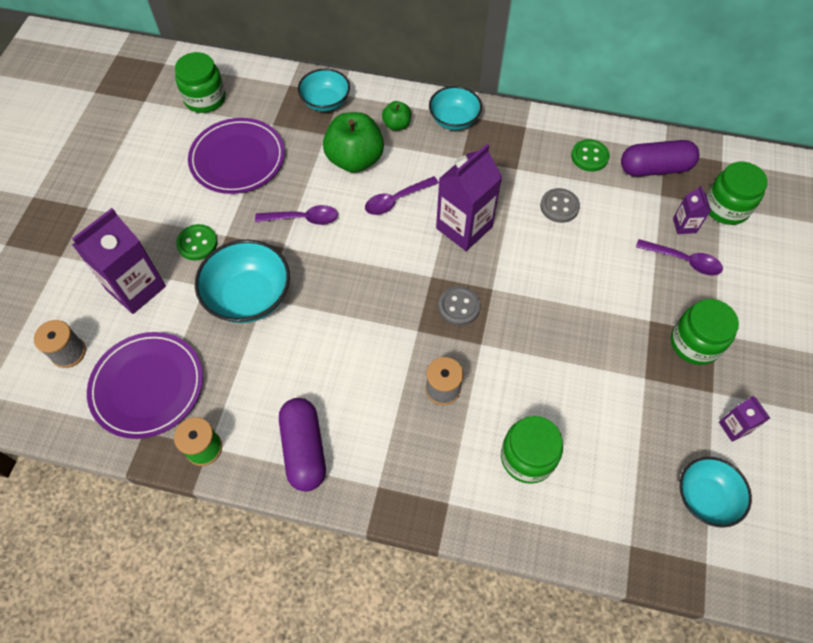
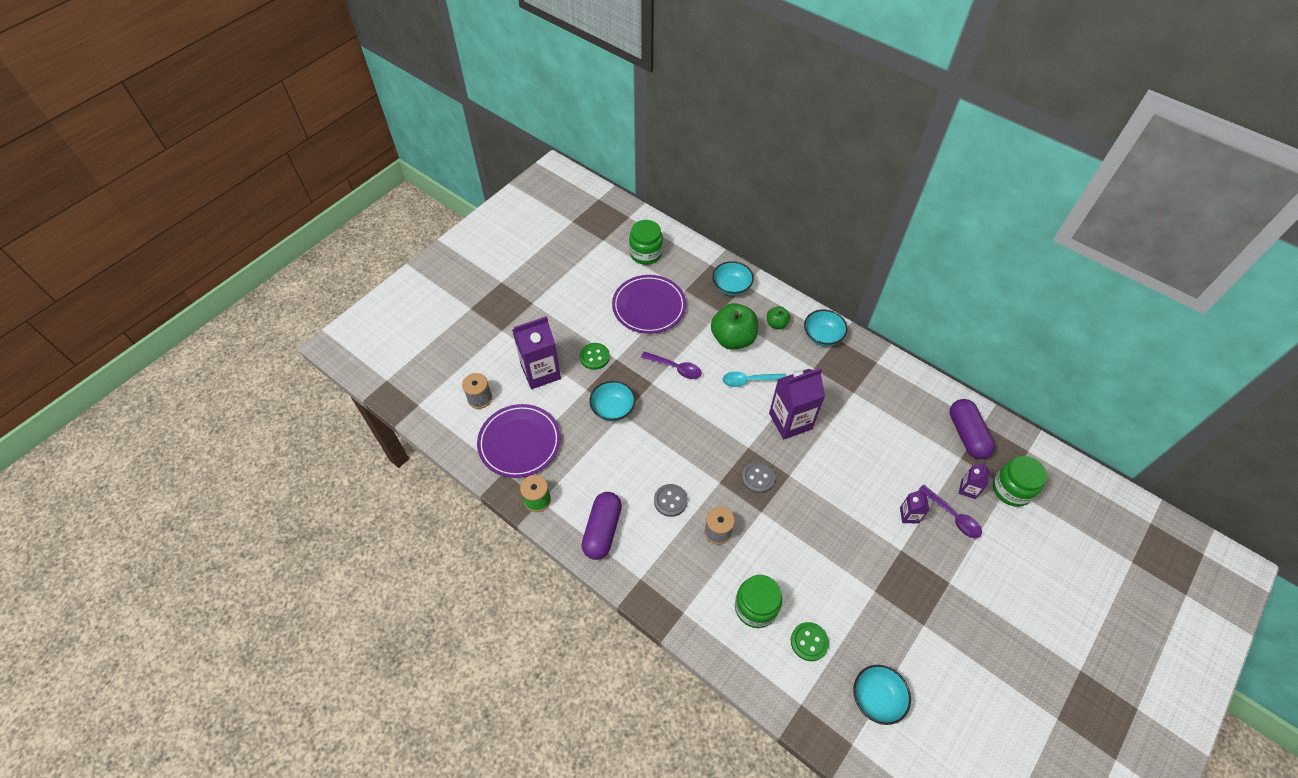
camera: 25 degrees right, 5 degrees down
turquoise bowl [195,240,290,323] -> turquoise bowl [589,381,635,421], size x0.66
purple spoon [365,176,439,215] -> turquoise spoon [723,371,786,387]
grey button [540,188,580,223] -> grey button moved to [654,484,688,517]
green button [571,139,610,172] -> green button moved to [791,622,829,661]
purple capsule [621,140,699,177] -> purple capsule turned 60 degrees clockwise [950,399,995,459]
green jar [671,299,739,365] -> none
purple carton [719,396,770,442] -> purple carton moved to [900,489,930,524]

